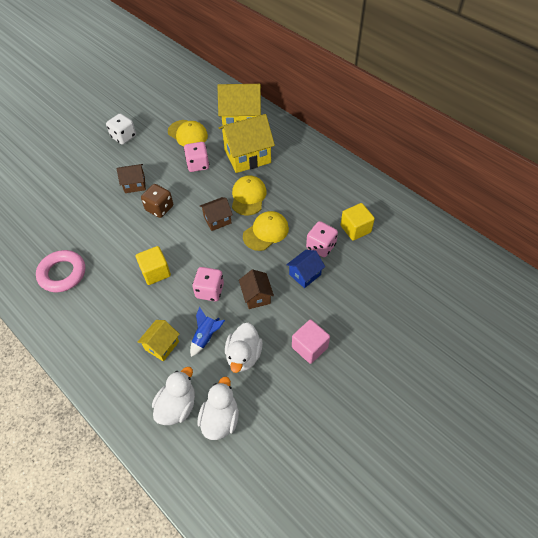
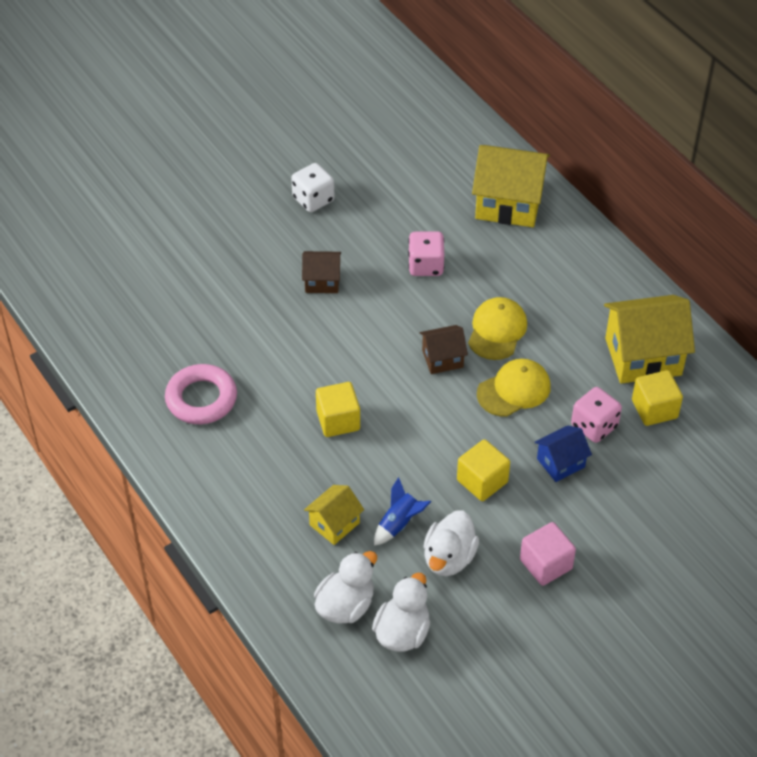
camera: 10 degrees right, 5 degrees down
brown dice [141,184,173,218] -> none
yellow cap [168,120,208,147] -> none
pink dice [192,267,224,301] -> none
yellow house [219,114,275,173] -> yellow house moved to [604,295,695,384]
brown house [239,269,274,309] -> yellow cube [457,439,510,501]

